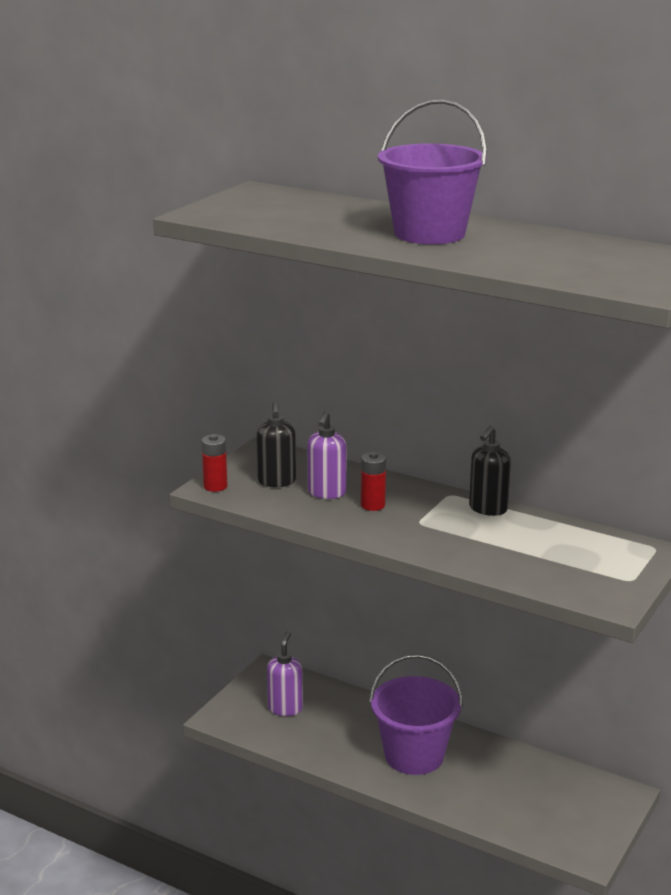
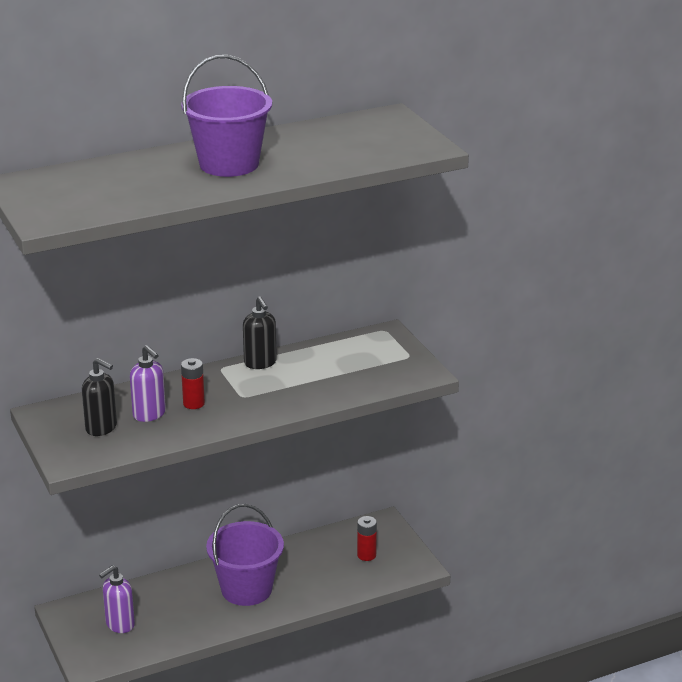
camera: 55 degrees left, 5 degrees up
red battery [201,434,227,492] -> red battery moved to [357,516,377,561]
purple soap dispenser [267,631,303,716] -> purple soap dispenser turned 90 degrees counterclockwise [99,565,135,633]

